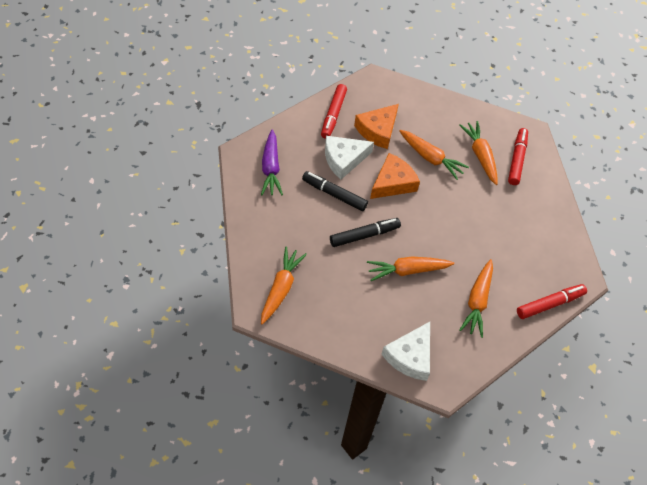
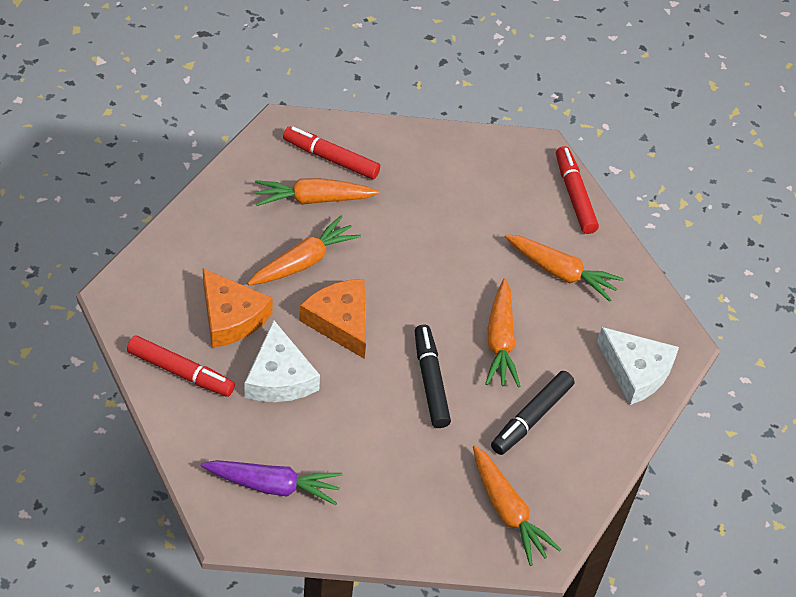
camera: 80 degrees left, 5 degrees down
orange carrot [261,247,307,325] -> orange carrot turned 150 degrees counterclockwise [473,445,562,566]
black marker [302,171,368,211] -> black marker moved to [491,371,574,455]

